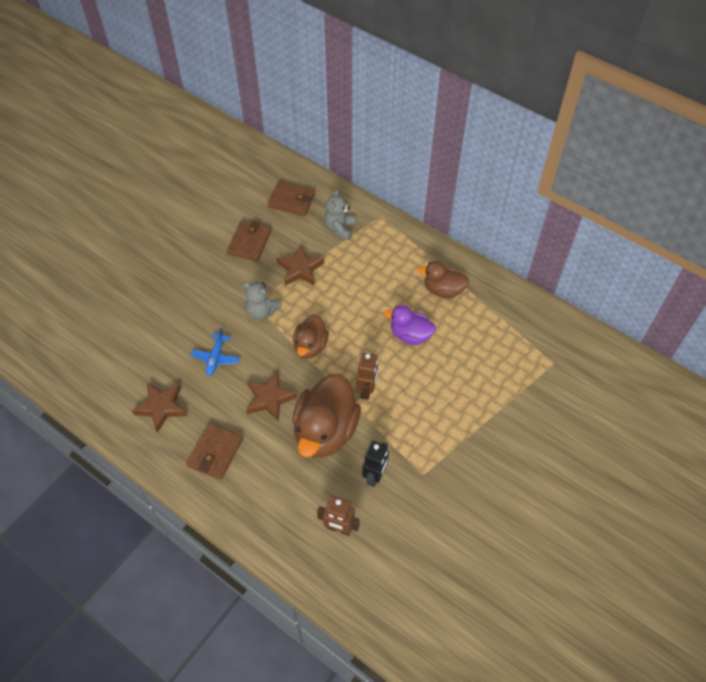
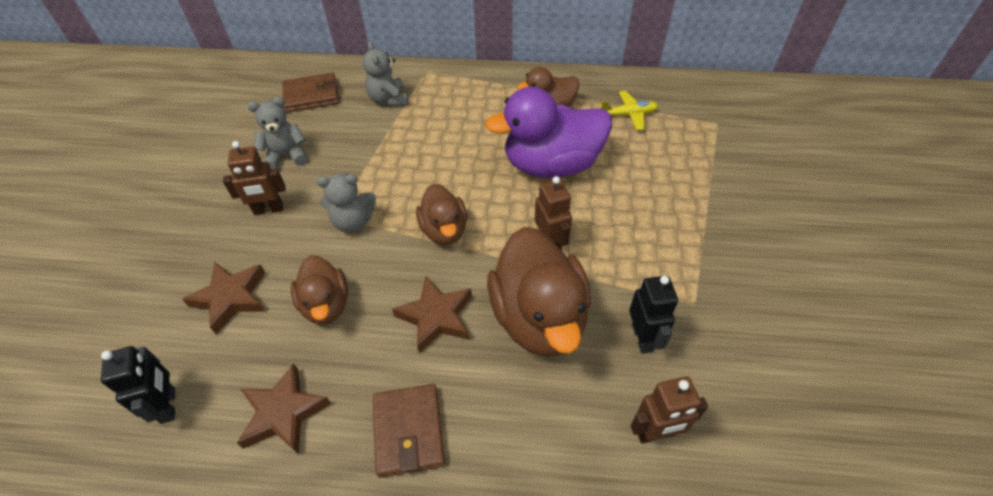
camera: 30 degrees left, 5 degrees down
blue plane [190,328,240,376] -> brown duck [291,255,348,325]
brown wallet [227,220,271,261] -> grey teddy bear [248,97,307,169]
brown star [276,245,324,286] -> brown star moved to [182,262,265,334]
purple duck [384,305,436,345] -> purple duck [485,87,612,178], size x1.74
none -> black robot [101,346,175,424]
none -> brown robot [223,141,286,215]
none -> yellow plane [600,91,658,130]

